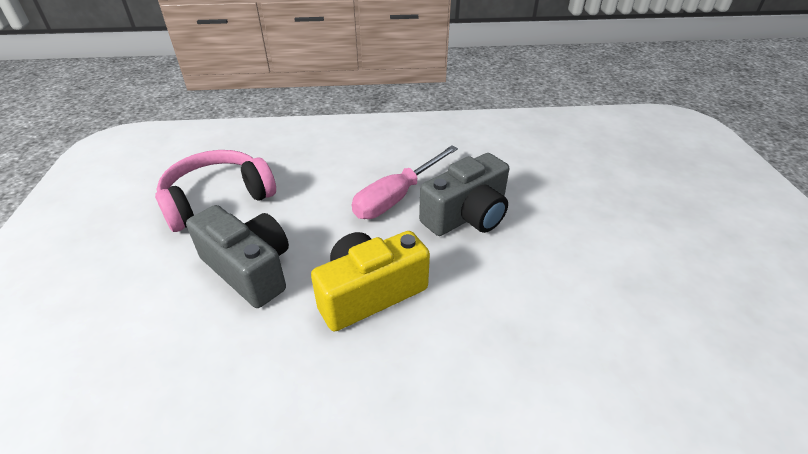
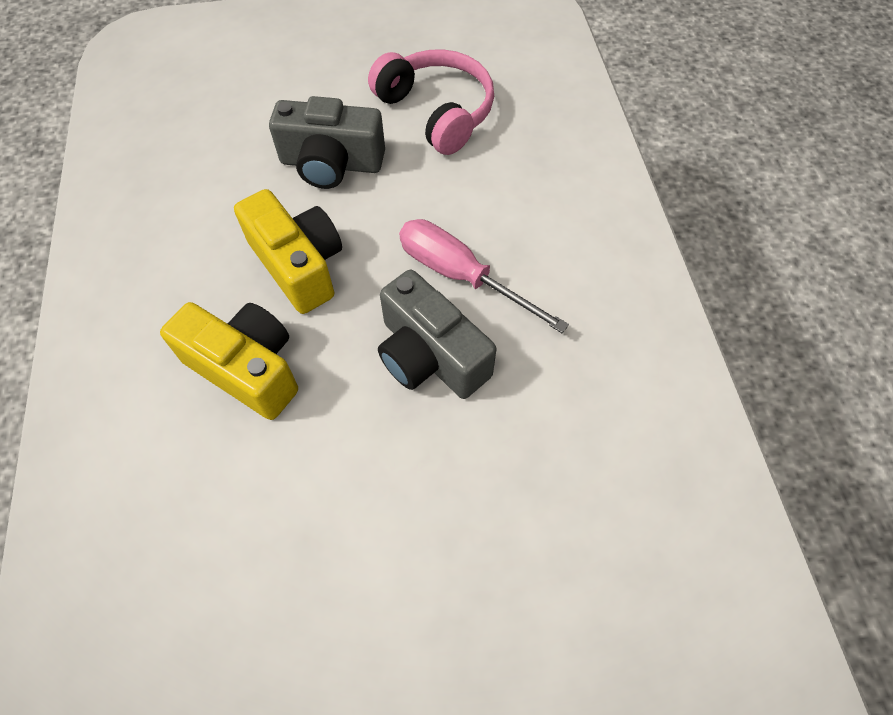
camera: 85 degrees right, 20 degrees up
grey camera [186,205,289,308] -> grey camera turned 60 degrees clockwise [269,96,385,189]
none -> yellow camera [160,302,298,420]

